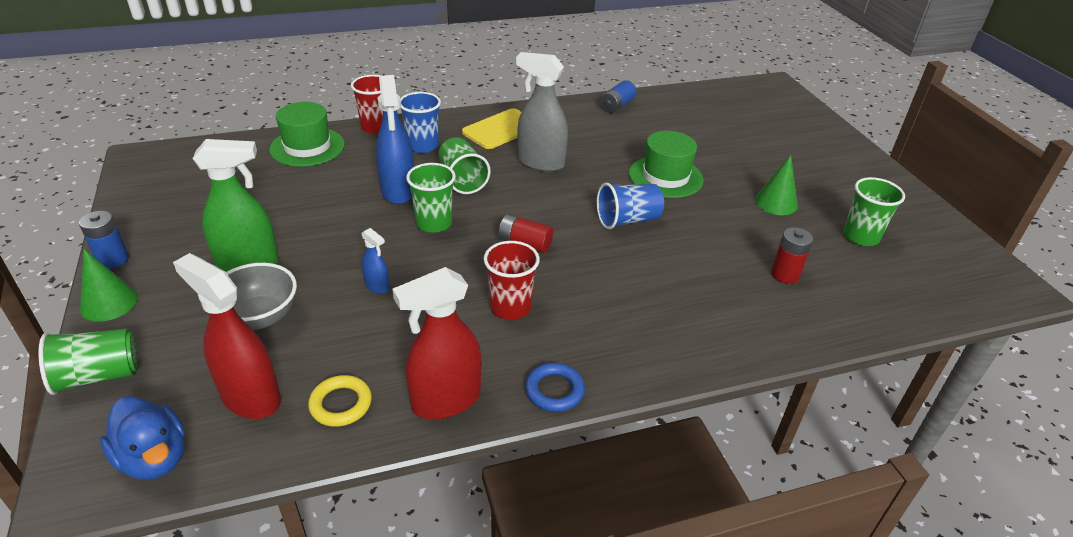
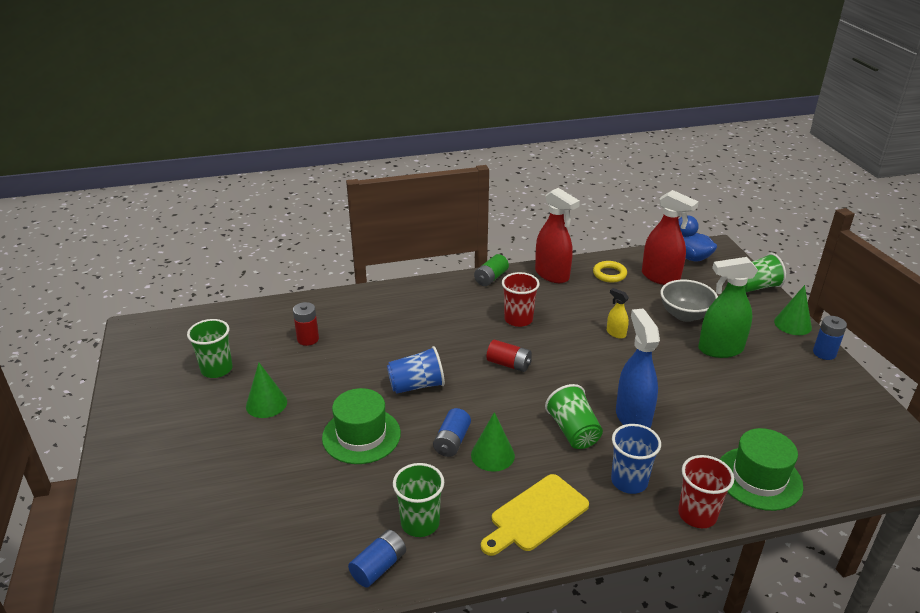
camera: 175 degrees left, 5 degrees down
blue spray bottle [361,228,389,294] -> yellow spray bottle [607,288,629,339]
red spray bottle [392,267,481,420] -> red spray bottle turned 75 degrees clockwise [535,188,580,283]
green cup [406,163,456,233] -> green cup moved to [393,463,444,537]
grey spray bottle [516,52,568,172] -> green cone [471,412,515,472]
blue ring [525,363,585,412] -> green battery [474,254,509,286]
none -> blue battery [433,408,471,457]

